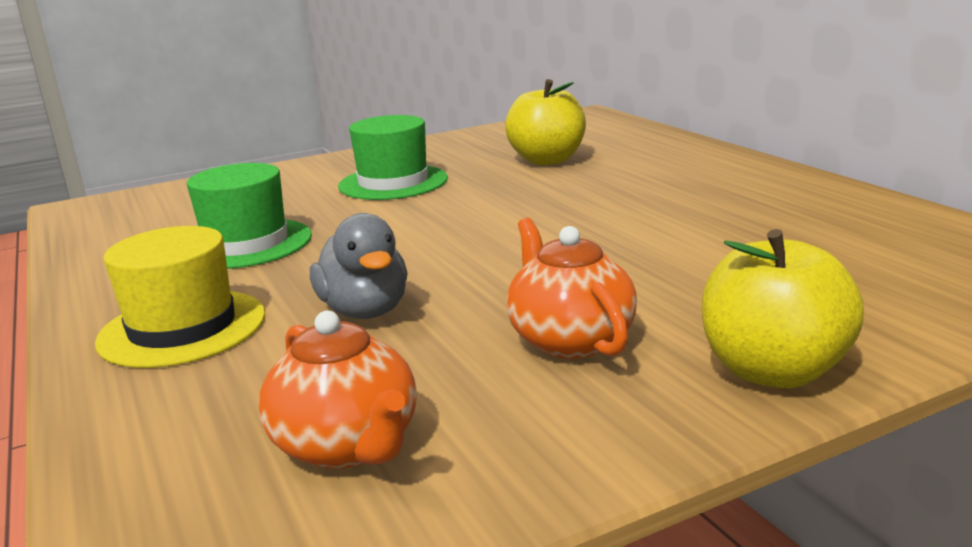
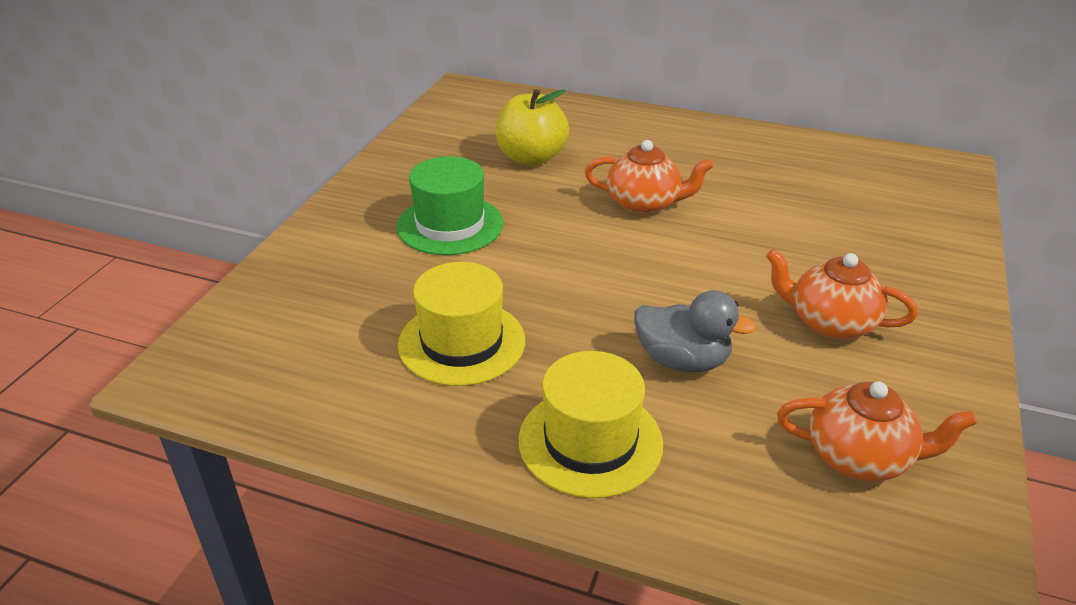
camera: 45 degrees left, 15 degrees up
green hat [187,163,312,269] -> yellow hat [398,262,525,386]
yellow apple [702,229,864,388] -> none
none -> orange teapot [585,140,713,215]

